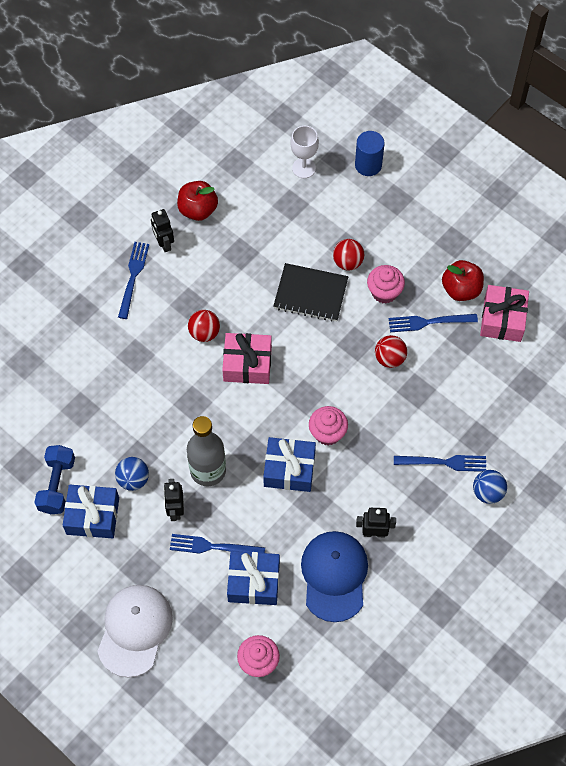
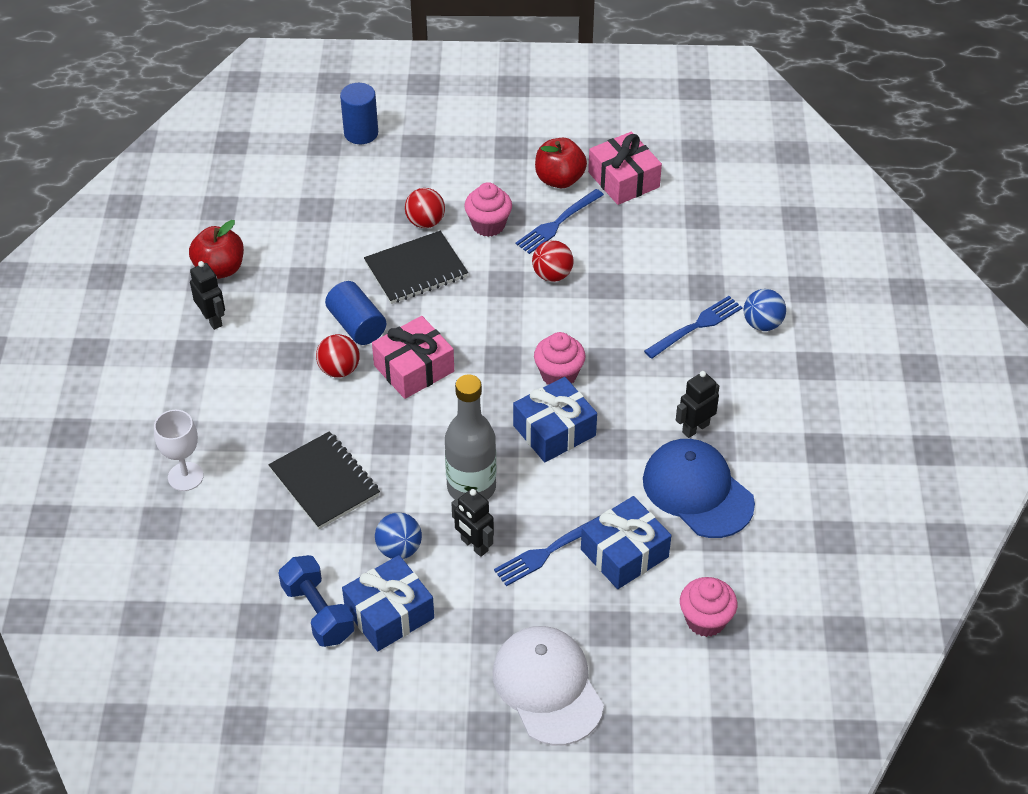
camera: 40 degrees left, 15 degrees down
blue fork [118,242,149,319] -> none
black robot [151,209,174,252] -> black robot turned 150 degrees counterclockwise [190,261,225,330]
white goblet [290,126,319,178] -> white goblet moved to [154,410,204,491]
none -> black notebook [268,431,380,529]
none -> blue cylinder [325,281,386,345]

